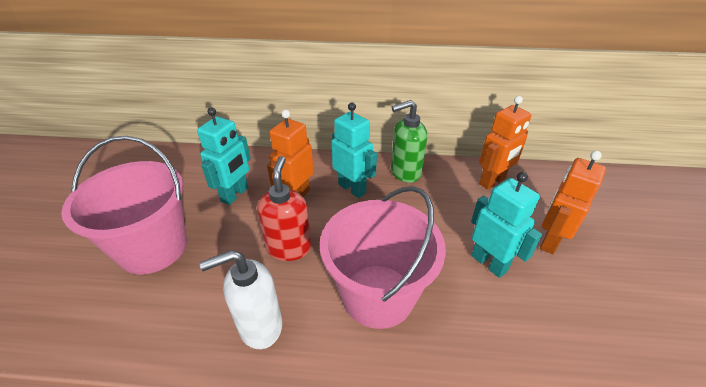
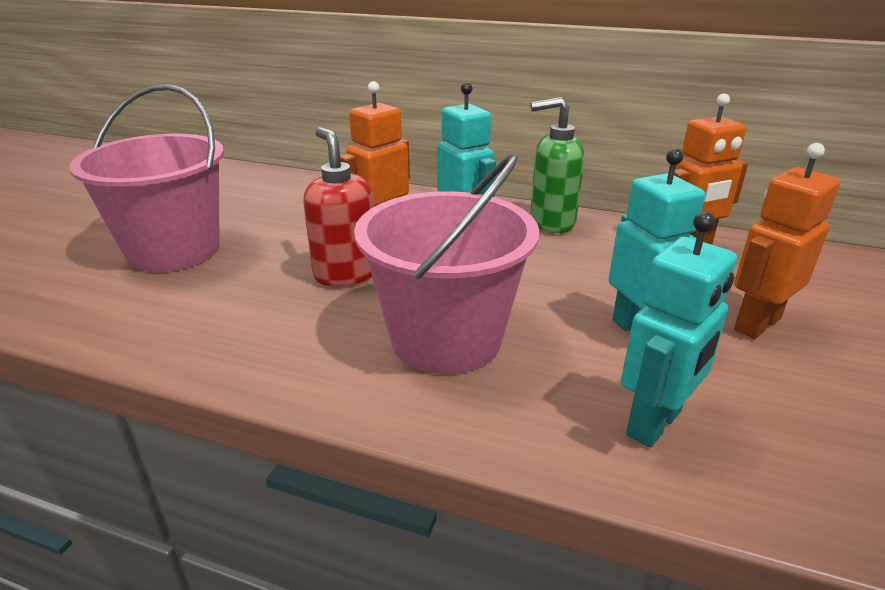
camera: 15 degrees right, 10 degrees down
turquoise robot [197,108,251,205] -> turquoise robot moved to [621,212,737,448]
white soap dispenser [199,250,283,349] -> none
red soap dispenser [257,156,311,261] -> red soap dispenser turned 45 degrees counterclockwise [303,127,374,286]

